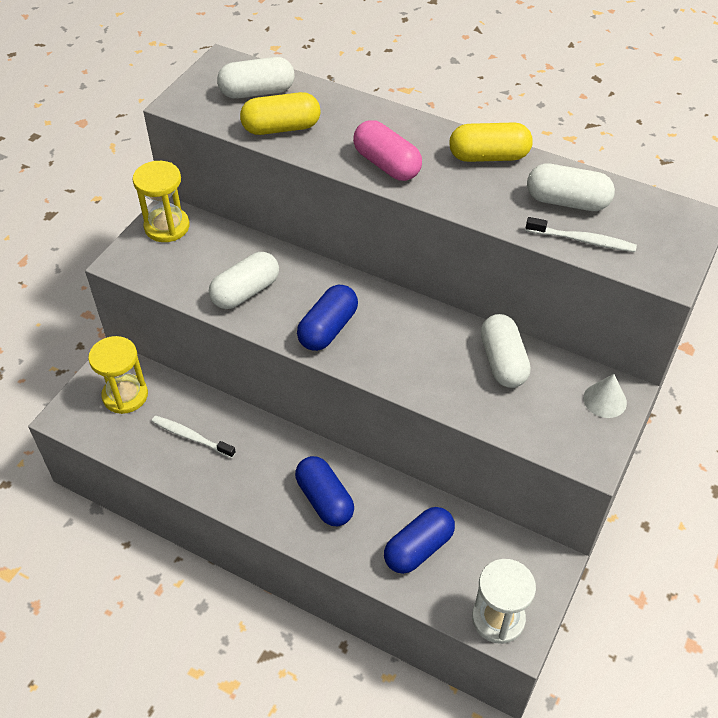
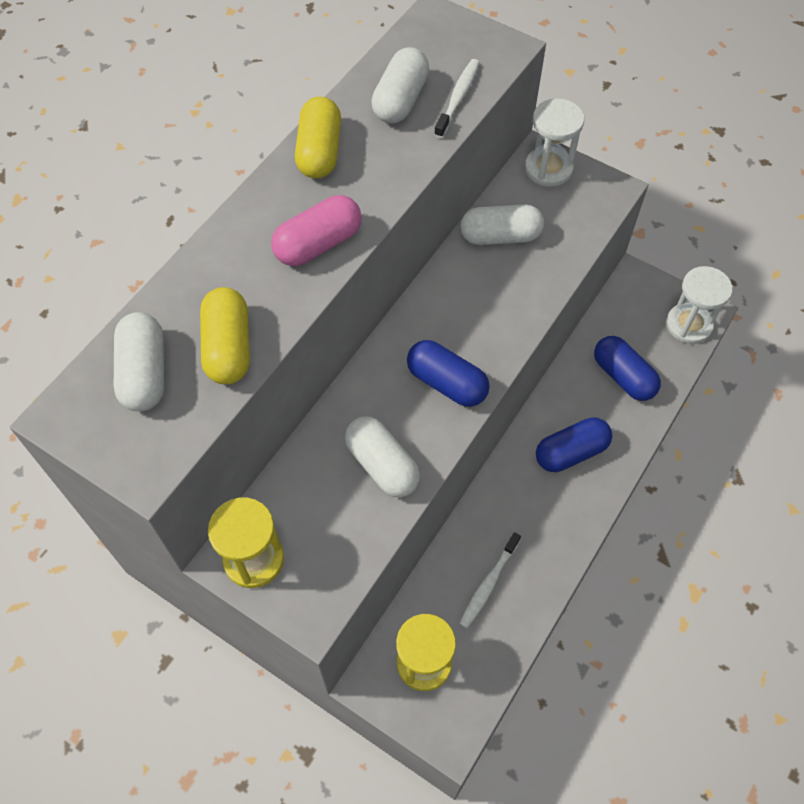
camera: 85 degrees left, 10 degrees up
white cone [583,374,627,418] -> white hourglass [525,98,584,187]

